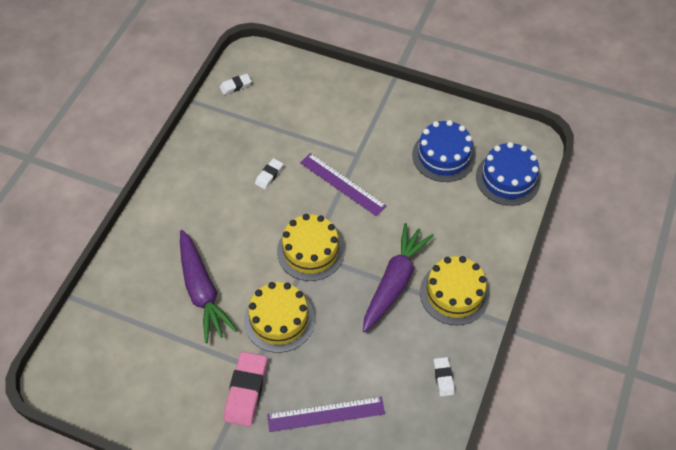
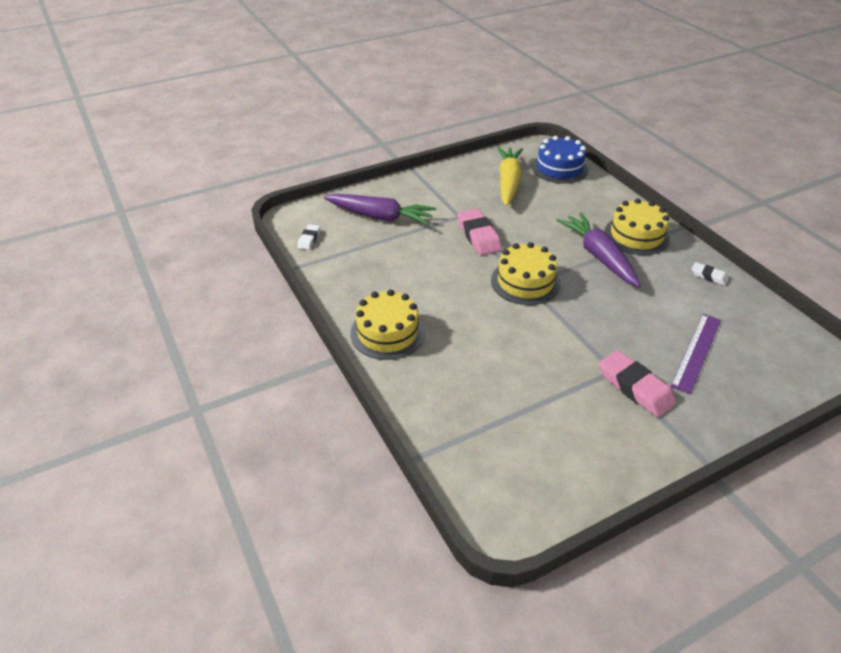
camera: 50 degrees left, 15 degrees down
purple carrot [180,230,238,343] -> purple carrot moved to [324,194,436,225]
yellow cake [244,282,315,353] -> yellow cake moved to [351,289,425,360]
white eraser [255,158,283,189] -> none
purple ruler [300,153,386,217] -> pink eraser [457,208,502,255]
blue cake [412,120,476,182] -> yellow carrot [497,147,523,206]

